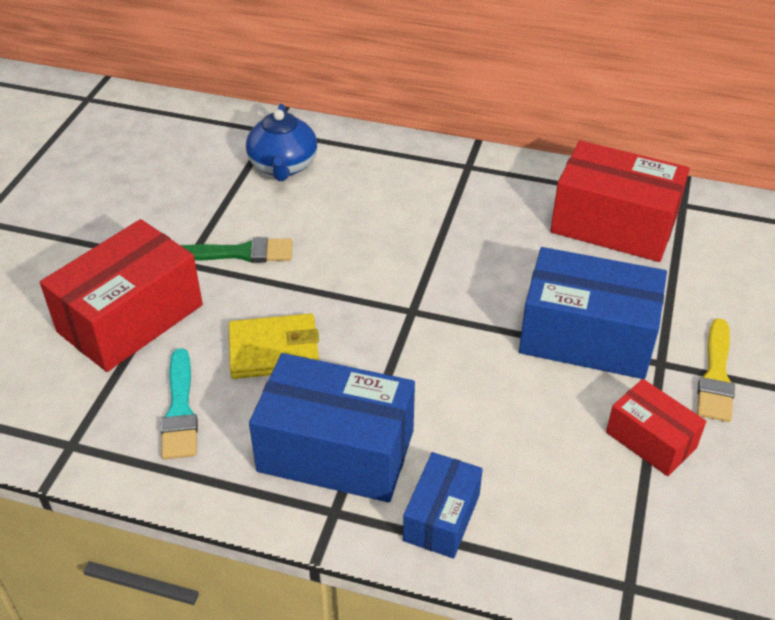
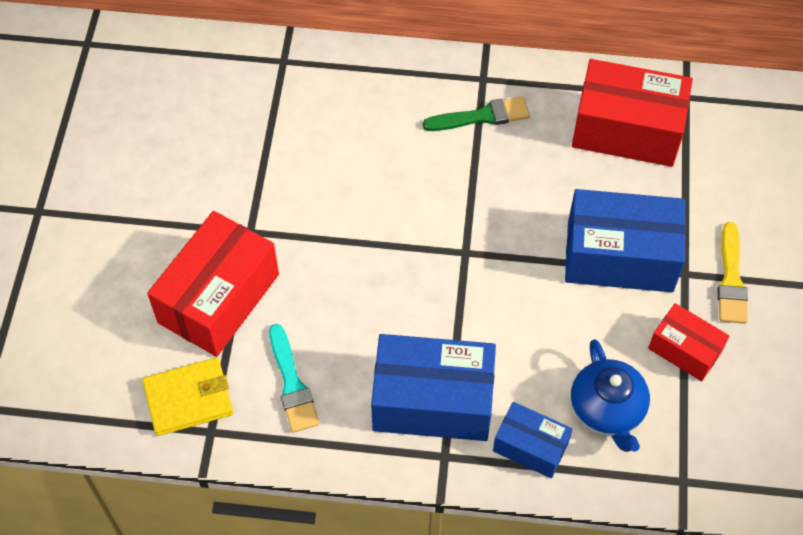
camera: 10 degrees left, 15 degrees up
green brush [181,237,293,263] -> green brush moved to [423,96,530,131]
yellow wallet [228,313,319,379] -> yellow wallet moved to [142,358,233,436]
blue teapot [246,104,318,181] -> blue teapot moved to [571,339,650,452]
blue box [403,452,483,559] -> blue box turned 75 degrees counterclockwise [493,402,573,478]

